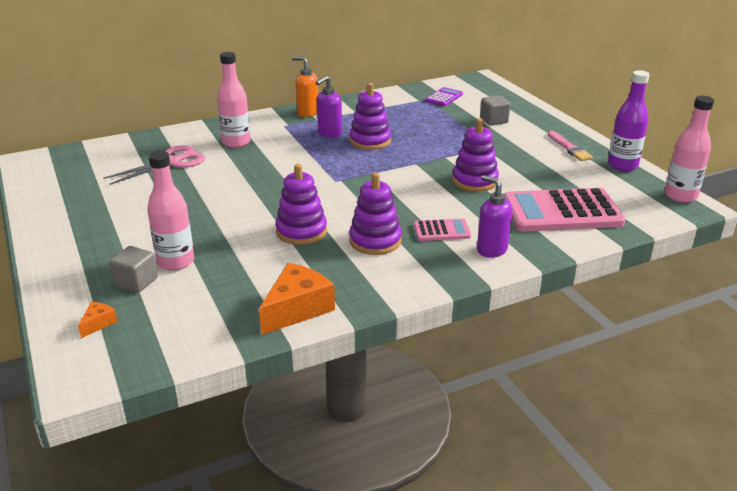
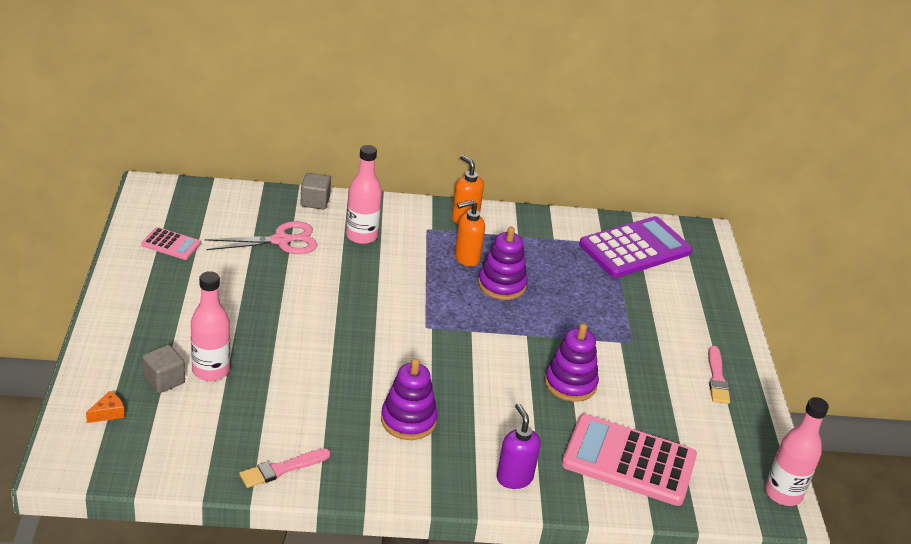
camera: 20 degrees right, 5 degrees up
orange cheese [259,263,335,335] -> pink brush [239,449,331,488]
purple stacking toy [275,164,327,245] -> none
purple soap dispenser [316,76,342,138] -> orange soap dispenser [455,200,485,267]
pink calculator [414,219,471,241] -> pink calculator moved to [141,227,201,260]
purple calculator [425,87,463,106] -> purple calculator [579,216,692,278], size x2.10
grey cube [480,95,510,125] -> grey cube moved to [300,173,331,210]
purple bottle [608,70,649,171] -> none

